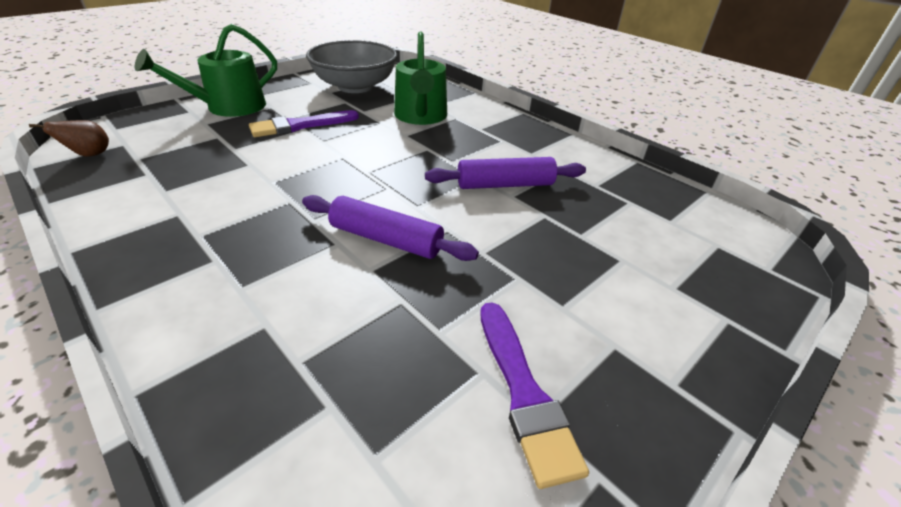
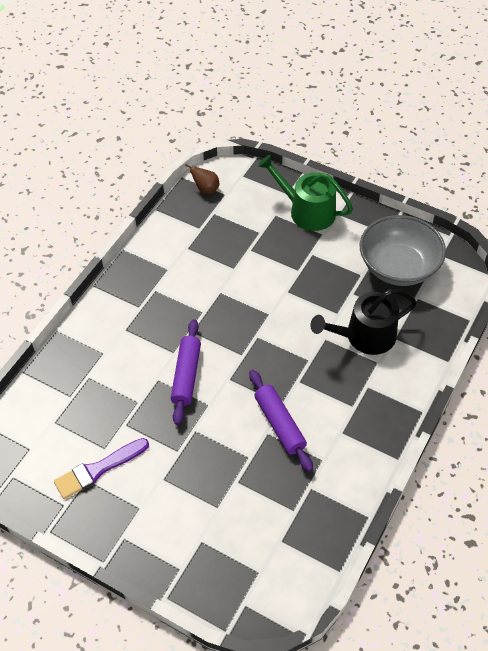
camera: 75 degrees right, 15 degrees up
purple brush [249,110,359,137] -> none
green watering can [394,32,447,125] -> black watering can [310,289,417,355]

